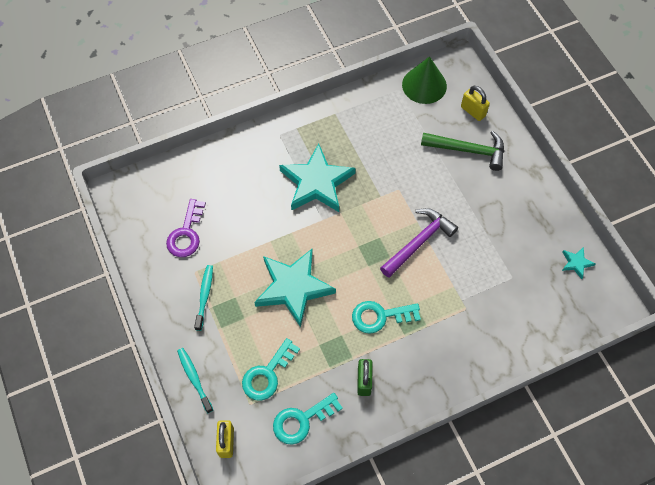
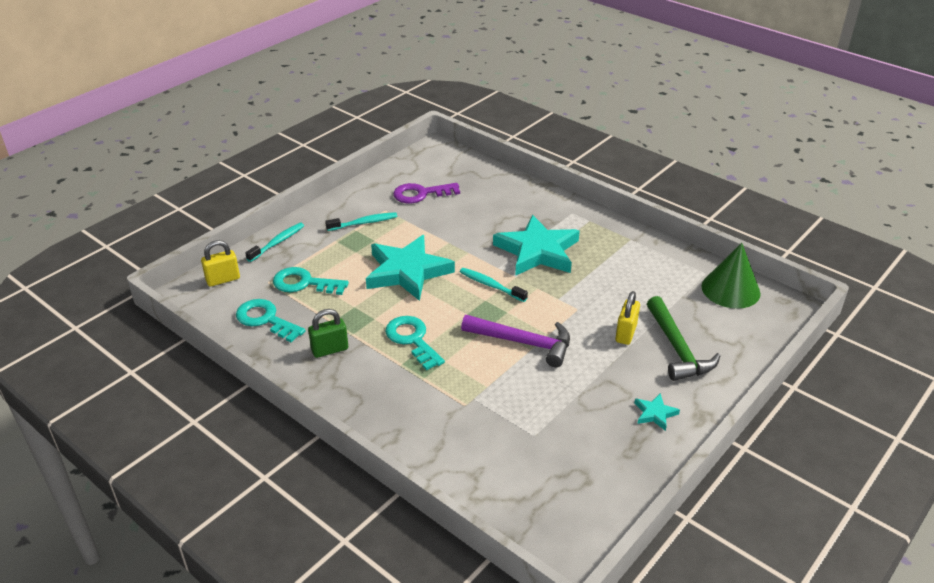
camera: 65 degrees right, 25 degrees down
yellow padlock [461,86,490,121] -> yellow padlock moved to [615,291,640,345]
turquoise star [562,247,595,279] -> turquoise star moved to [634,393,680,431]
none -> turquoise toothbrush [460,268,528,302]

